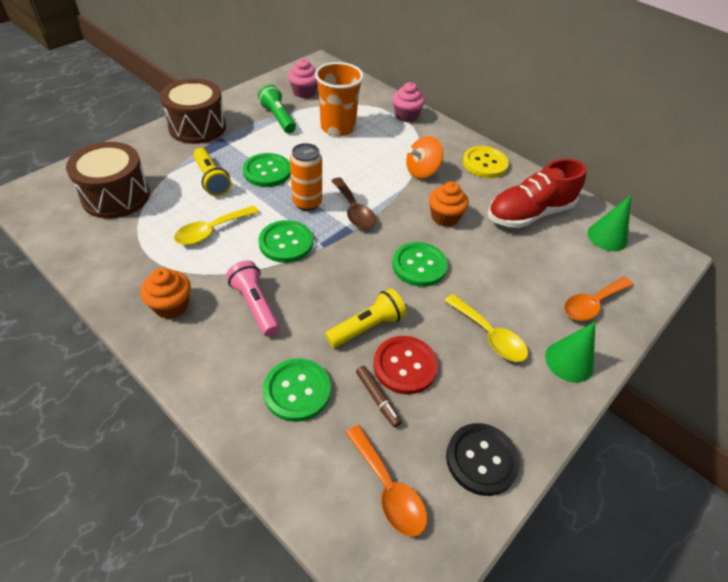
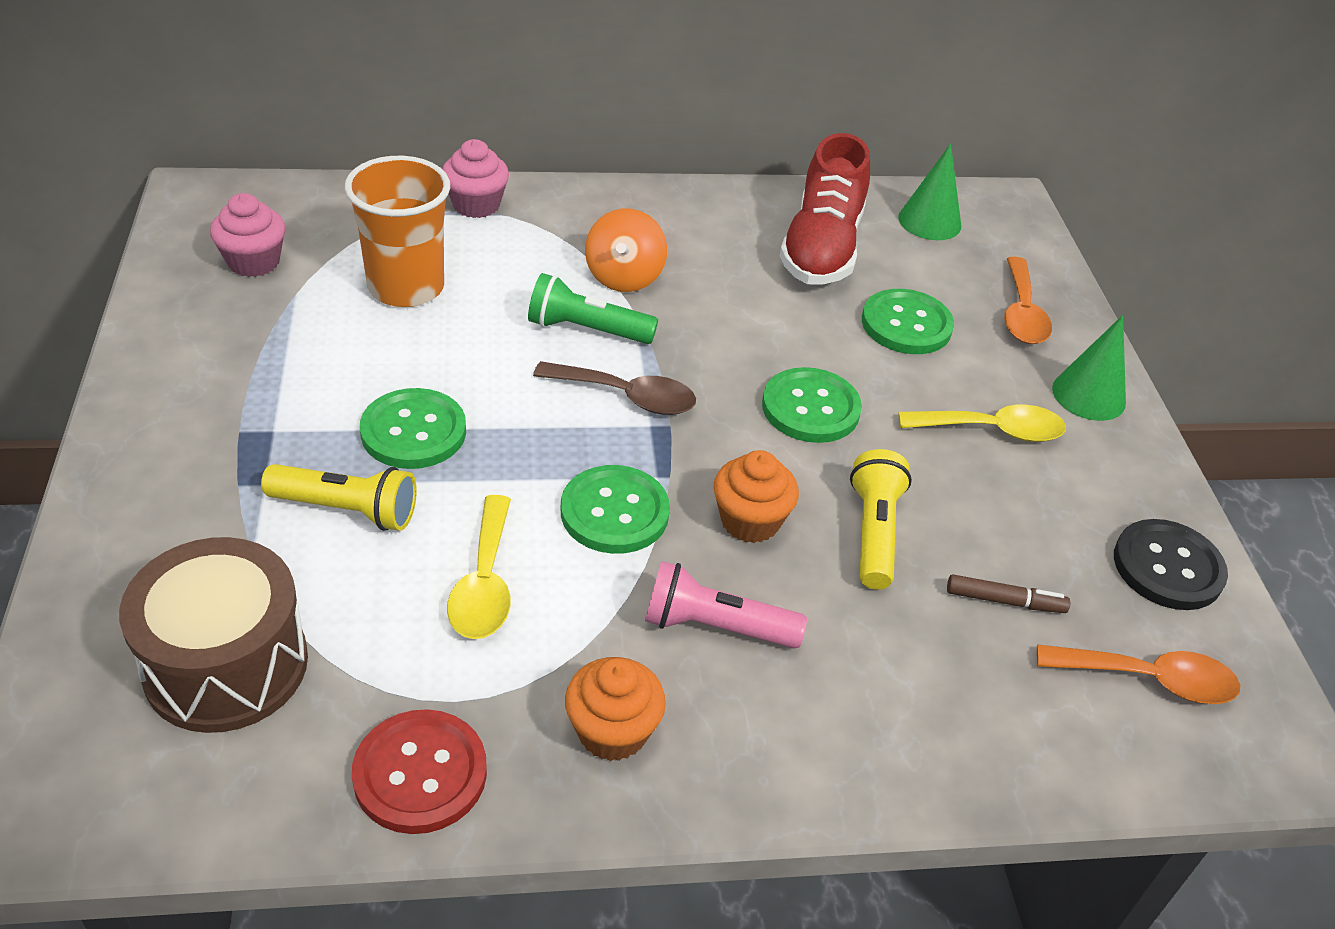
camera: 50 degrees left, 5 degrees down
brown drum [160,78,226,144] -> none
green flashlight [258,85,296,133] -> green flashlight moved to [528,273,658,344]
green button [263,358,331,422] -> green button moved to [862,289,954,354]
orange can [290,143,322,211] -> none
red button [373,336,438,395] -> red button moved to [352,709,487,834]
orange cupcake [429,182,469,227] -> orange cupcake moved to [713,450,799,543]
yellow button [463,146,509,178] -> none

